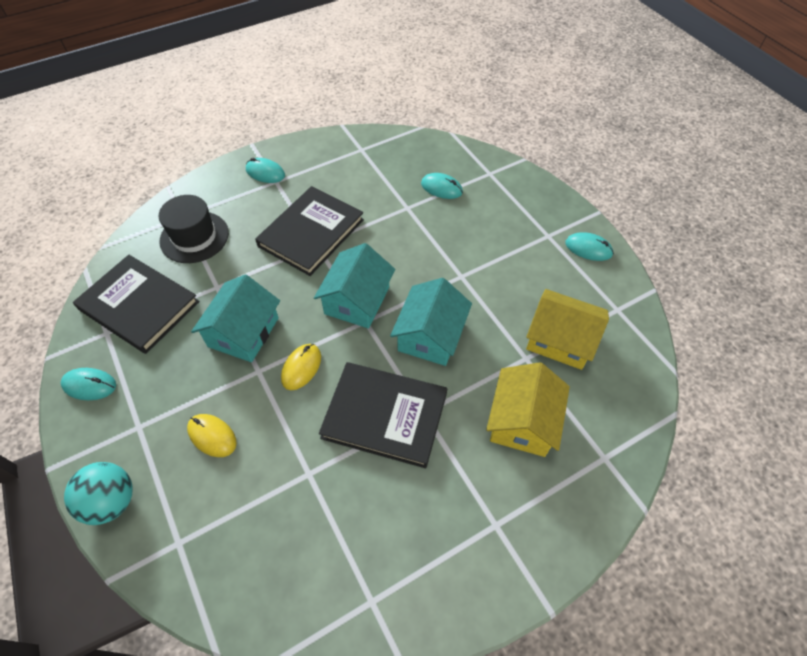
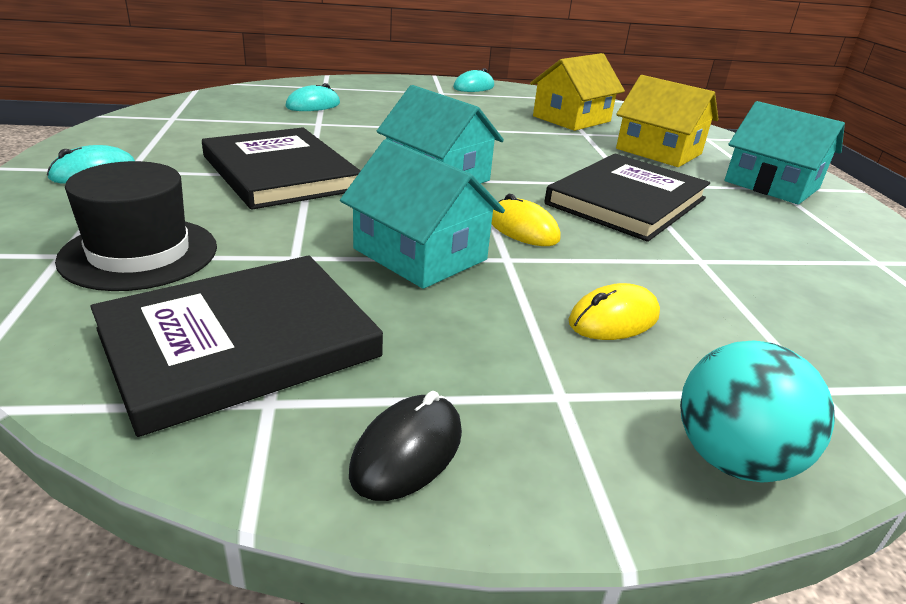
camera: 70 degrees left, 25 degrees down
turquoise mouse [61,368,116,400] -> black mouse [349,391,462,501]
turquoise house [390,278,472,366] -> turquoise house moved to [724,101,845,205]

